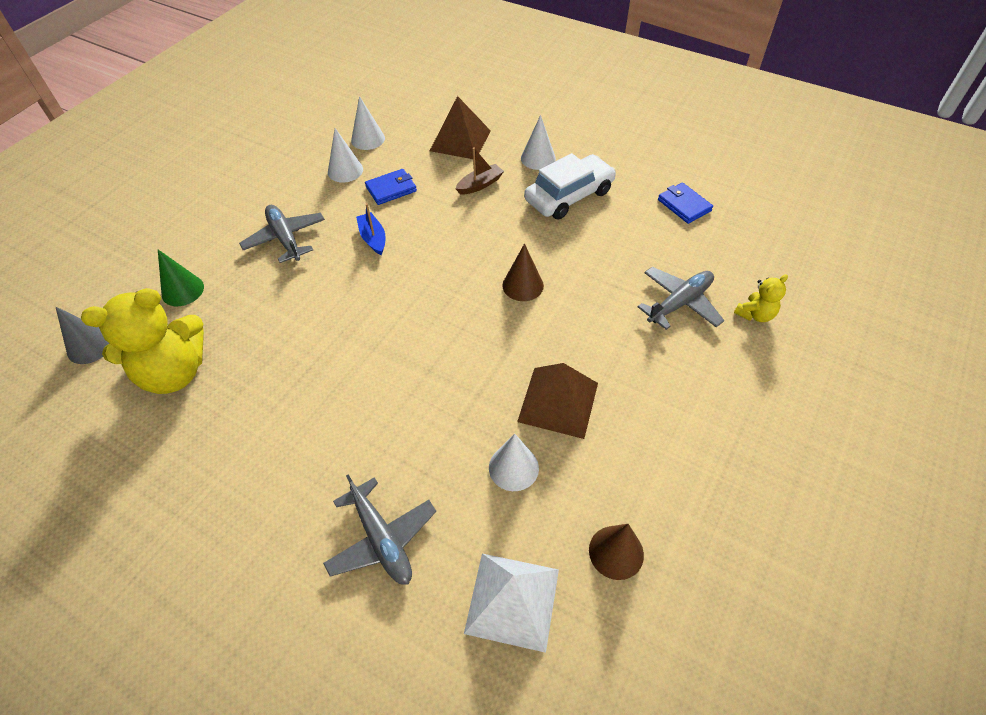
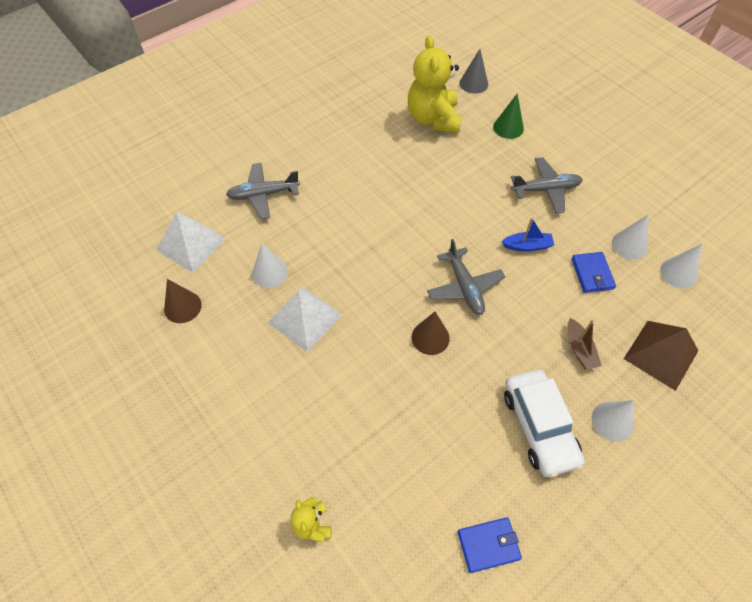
camera: 110 degrees right, 5 degrees up
brown pyramid [517,363,598,439] -> white pyramid [267,287,343,352]
grey plane [638,267,725,330] -> grey plane moved to [427,239,505,315]

